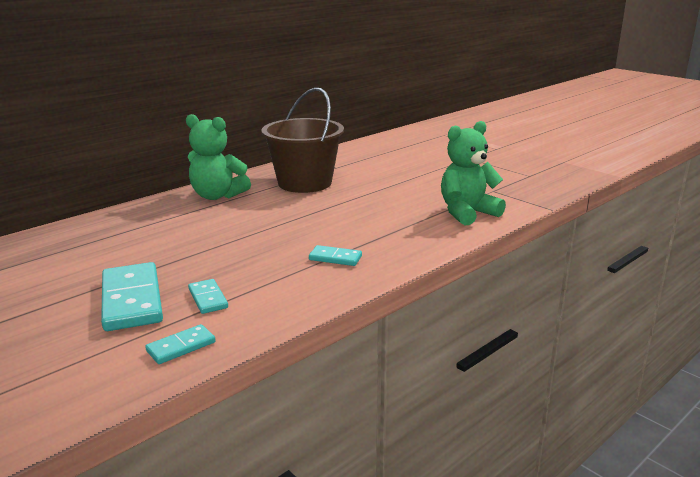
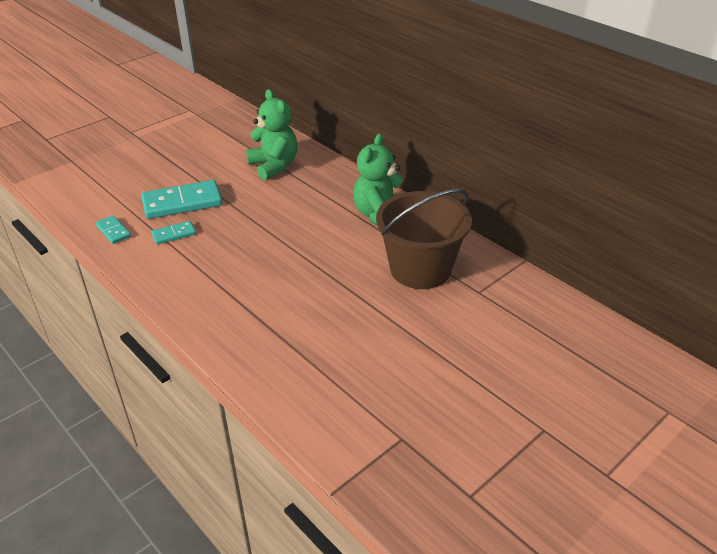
camera: 90 degrees right, 15 degrees up
turquoise domino [309,245,362,266] -> none
green teddy bear [441,121,506,225] -> green teddy bear moved to [246,89,297,180]

